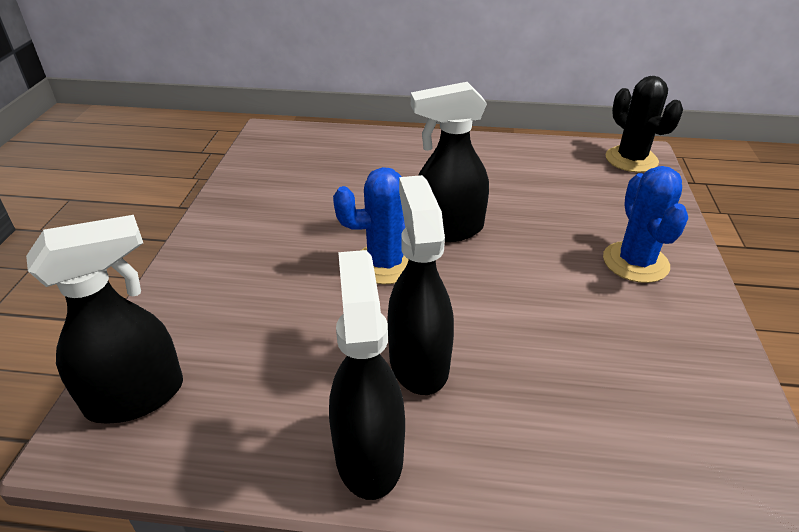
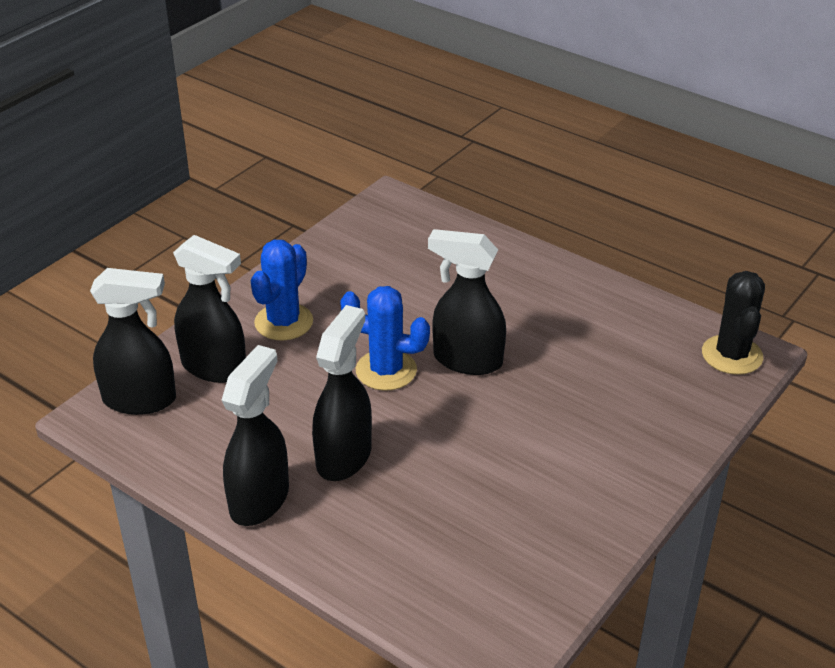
camera: 30 degrees right, 0 degrees up
blue cactus [603,166,688,283] -> blue cactus moved to [251,240,313,340]
none -> black spray bottle [173,235,246,383]

